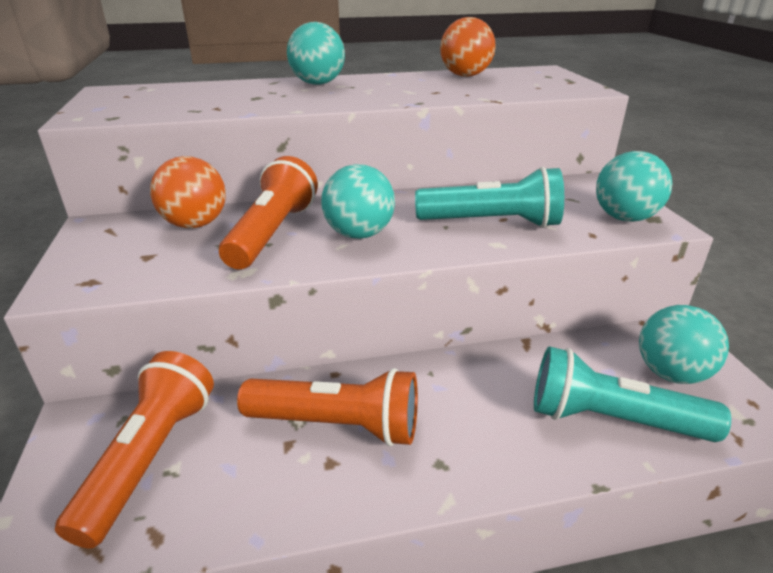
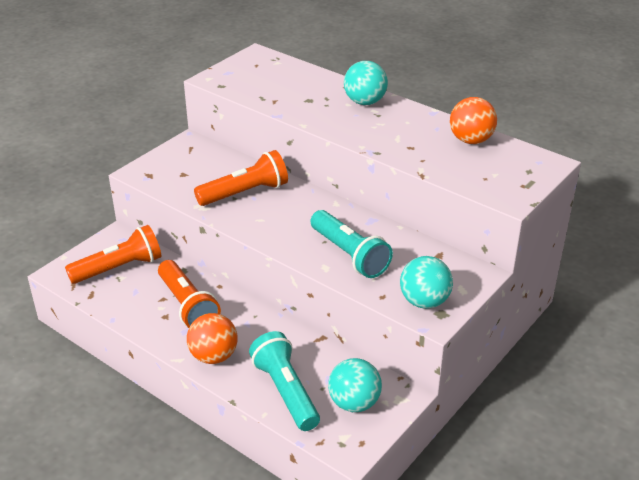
camera: 50 degrees right, 5 degrees up
orange ball [150,156,226,228] -> orange ball moved to [187,313,238,364]
turquoise ball [321,164,395,239] -> none

